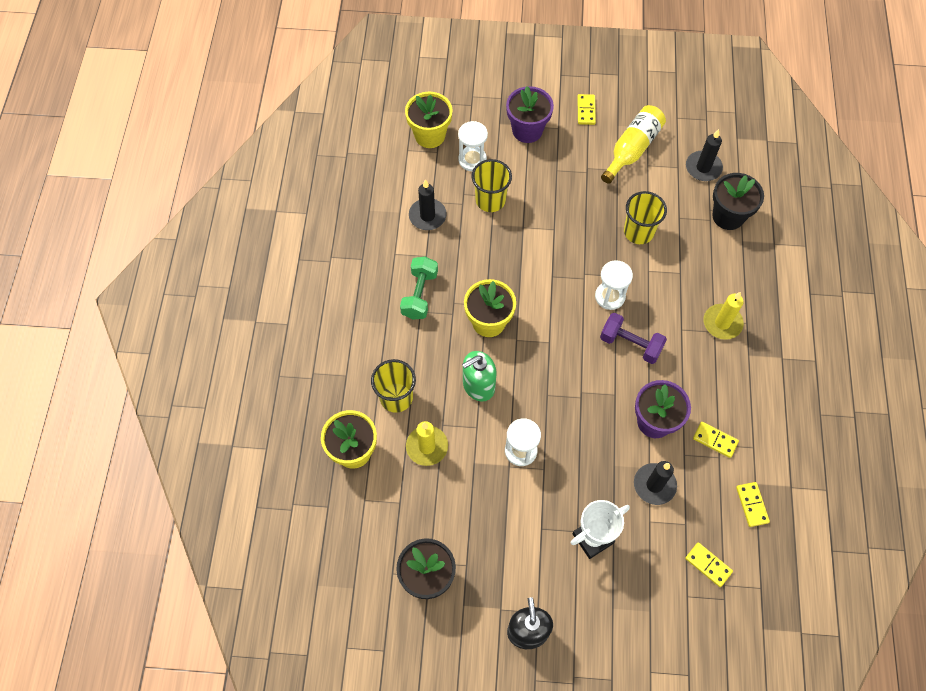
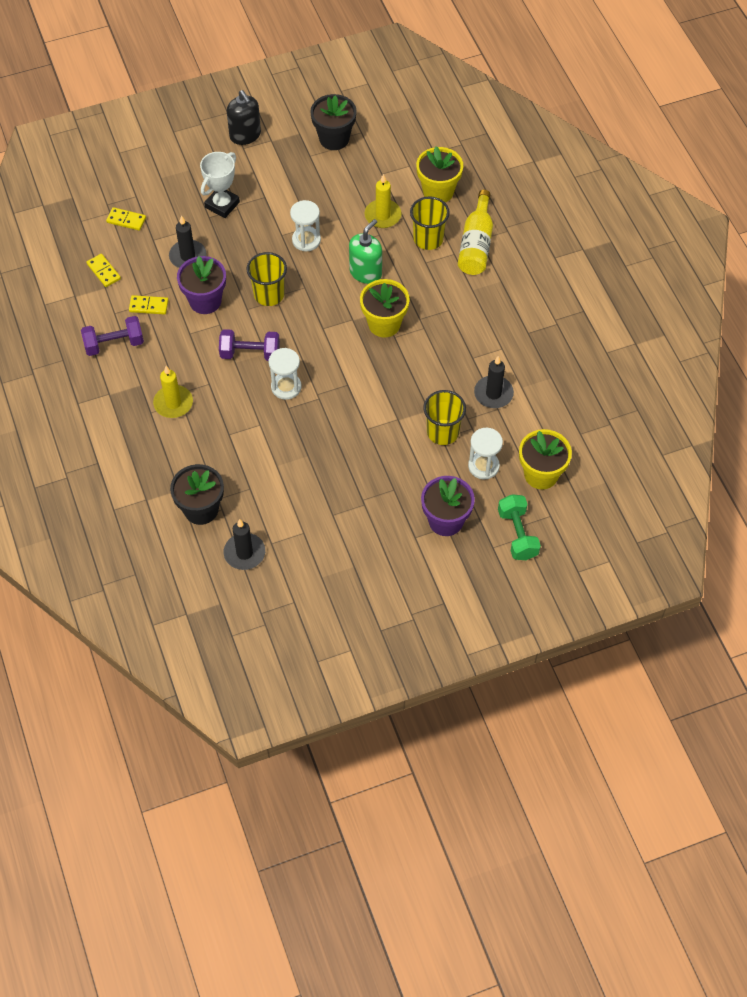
camera: 155 degrees right, 5 degrees down
green dumbbell [400,256,438,320] -> green dumbbell moved to [498,494,541,560]
yellow domino [577,94,596,125] -> none
yellow bottle [601,105,666,184] -> yellow bottle moved to [458,190,493,275]
yellow cup [624,191,667,244] -> yellow cup moved to [247,252,287,306]
none -> purple dumbbell [81,316,144,356]

